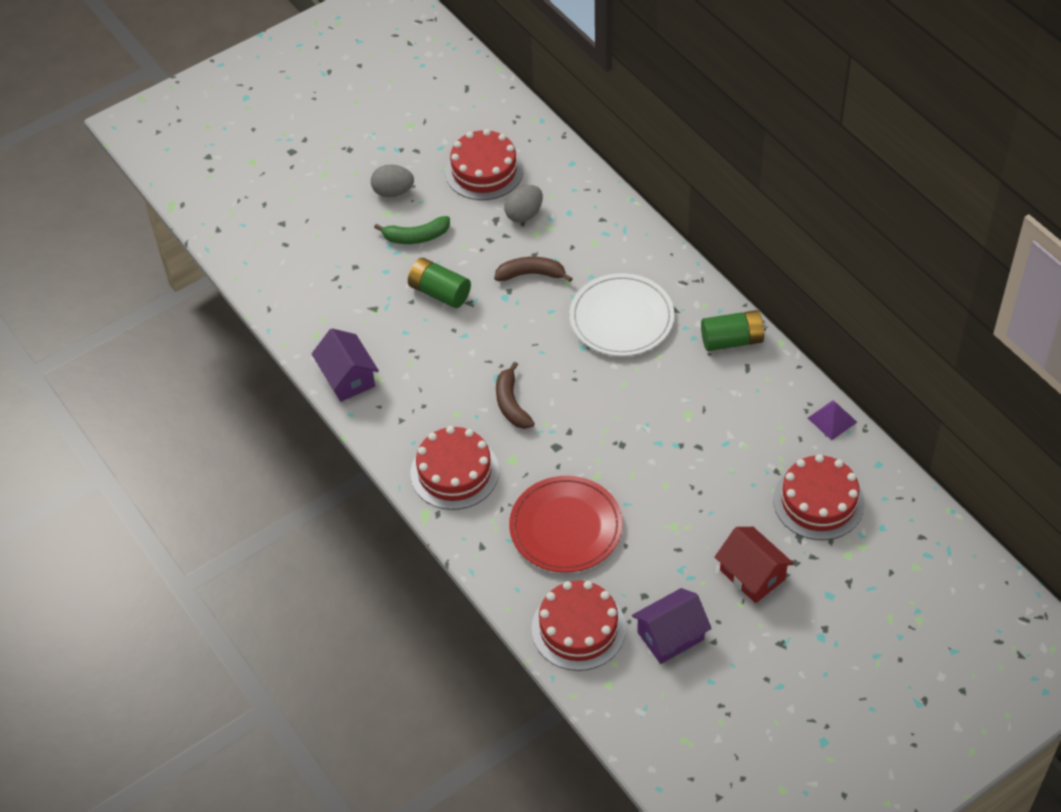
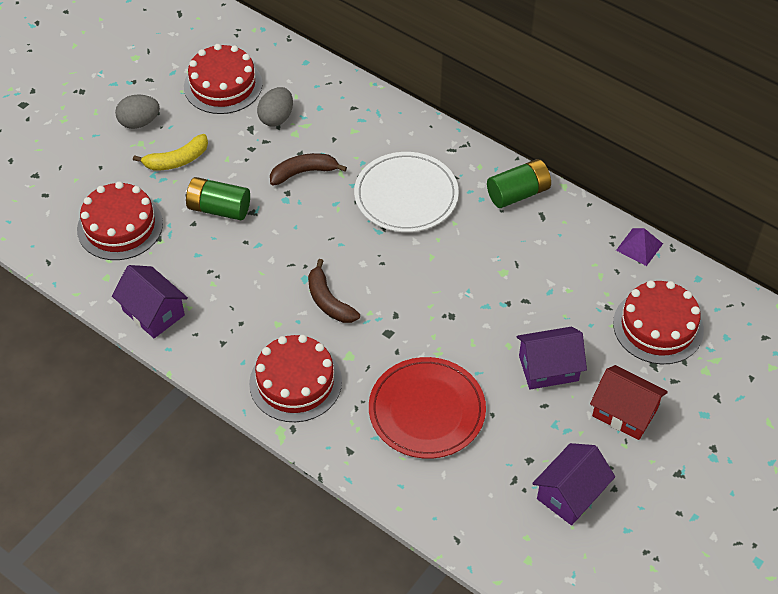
camera: 20 degrees left, 0 degrees up
green banana [374,216,450,244] -> yellow banana [133,134,208,170]
red cake [532,581,626,671] -> red cake moved to [77,181,163,260]
none -> purple house [517,327,587,390]

